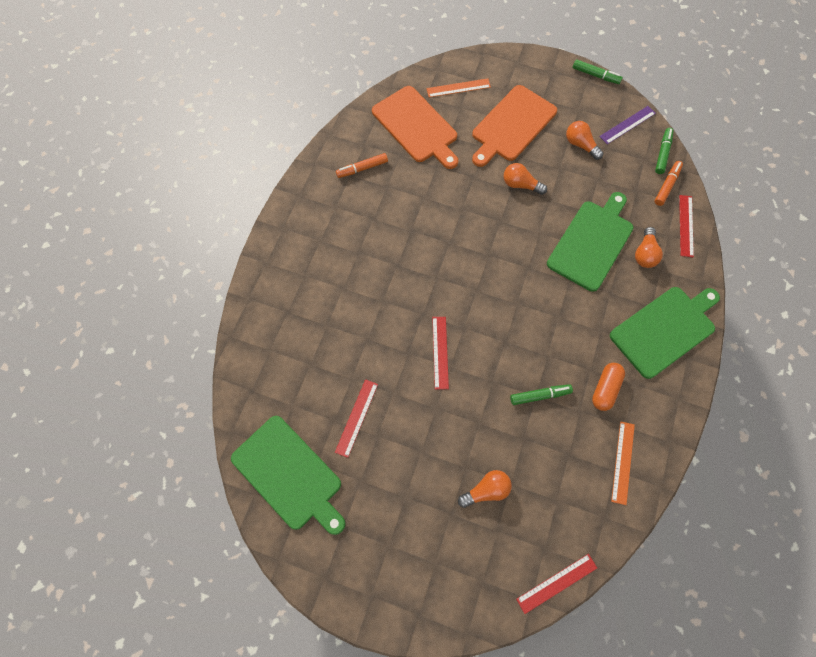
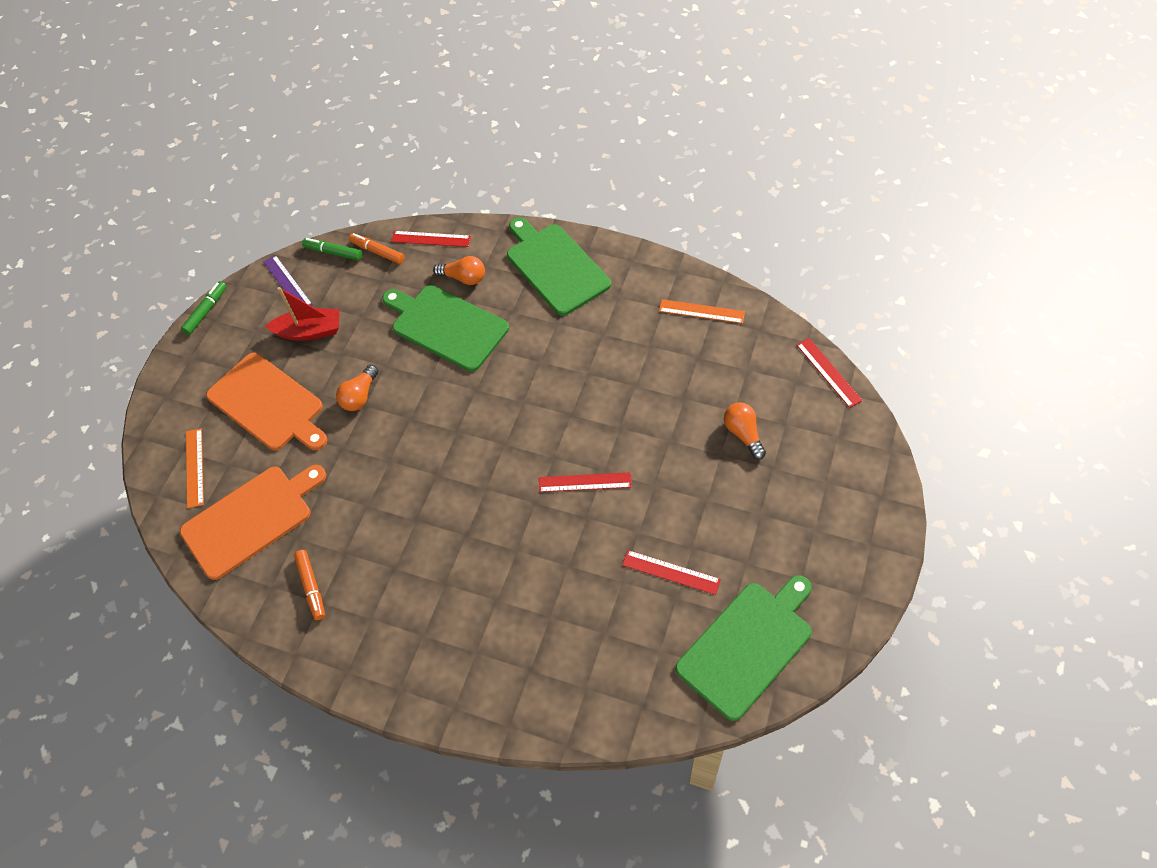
camera: 85 degrees left, 10 degrees down
green marker [510,384,573,405] -> none
orange light bulb [566,121,603,160] -> red boat [265,287,340,341]
orange capsule [592,363,625,411] -> none

